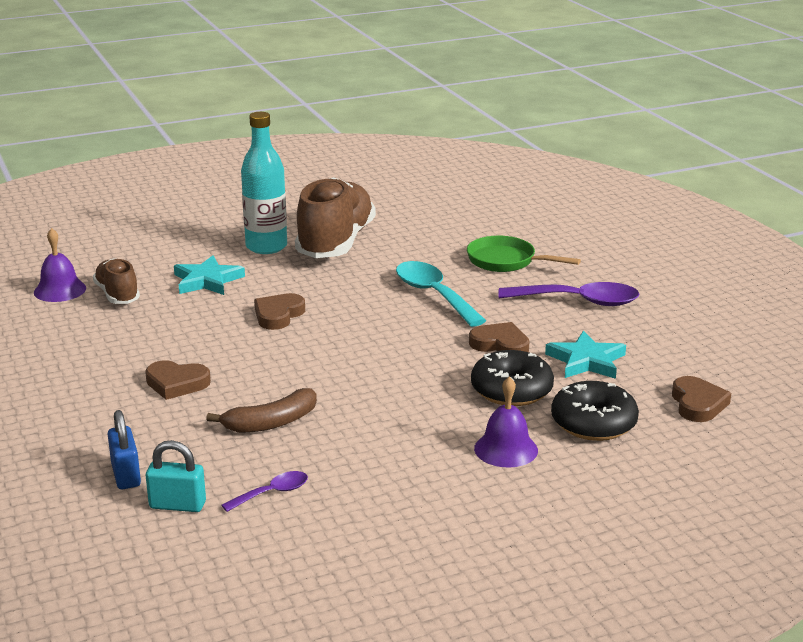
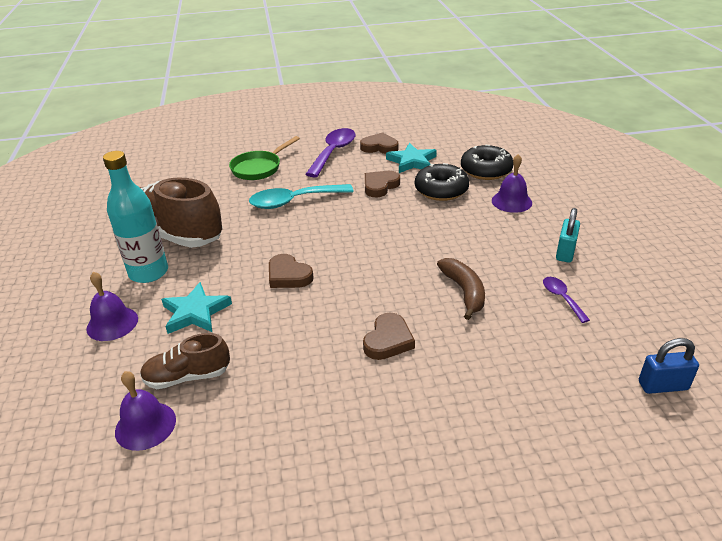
camera: 75 degrees left, 10 degrees up
blue padlock [108,410,141,489] -> blue padlock moved to [639,338,699,394]
turquoise padlock [146,440,206,512] -> turquoise padlock moved to [556,208,580,263]
brown heart [672,376,731,422] -> brown heart moved to [360,132,398,154]
none -> purple bell [86,272,138,341]

